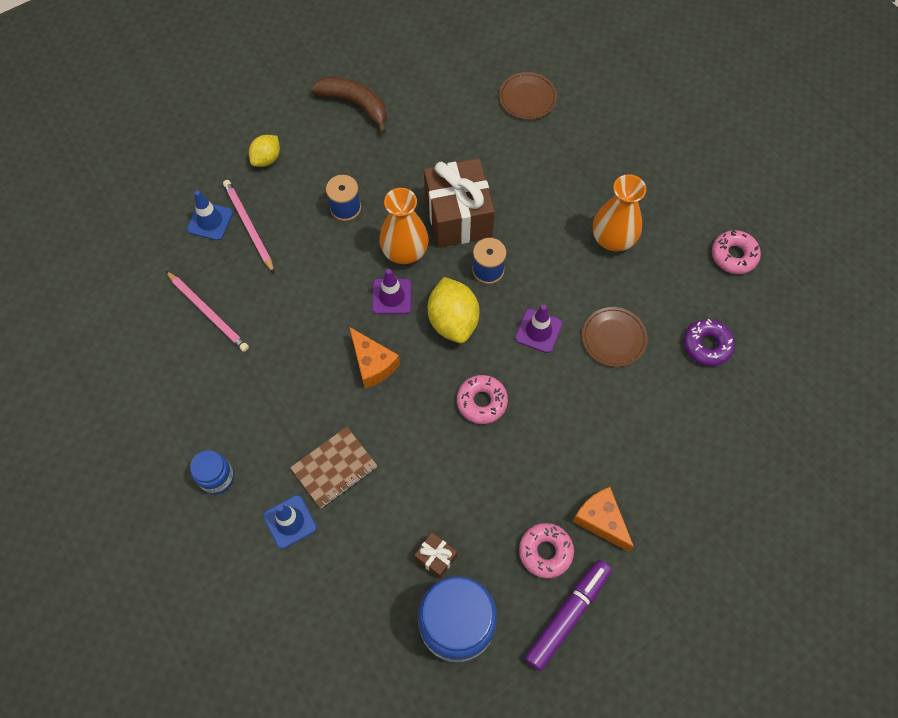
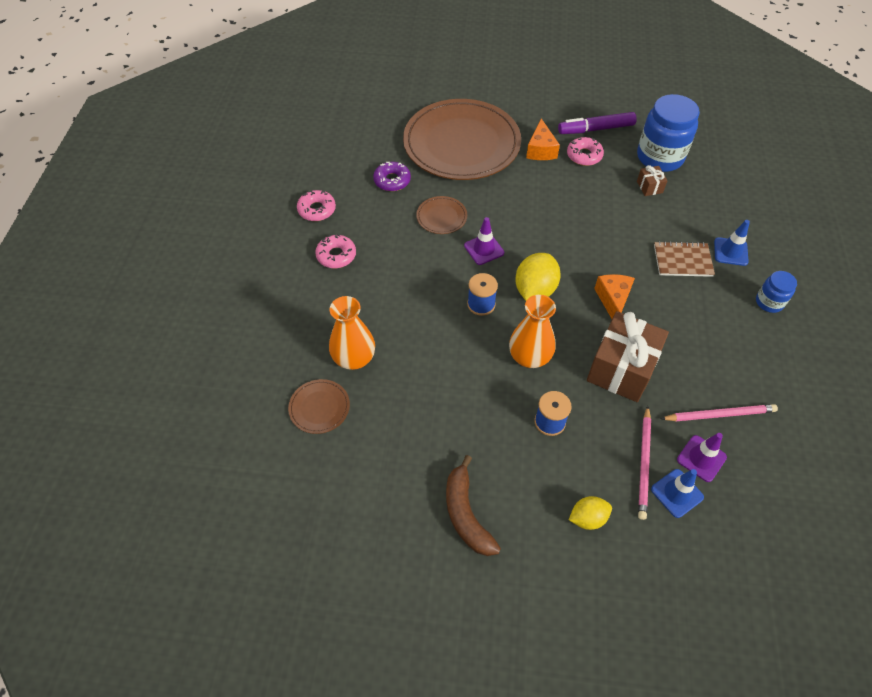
camera: 140 degrees left, 10 degrees down
pink pencil [166,271,249,352] -> pink pencil turned 90 degrees clockwise [661,404,778,421]
purple traffic cone [372,269,412,314] -> purple traffic cone moved to [677,433,727,482]
brown gift [424,158,495,248] -> brown gift moved to [587,311,669,402]
pink donut [457,375,508,424] -> pink donut moved to [315,234,356,268]
orange vase [593,174,646,251] -> orange vase moved to [329,296,375,370]
none -> brown plate [403,99,521,180]

